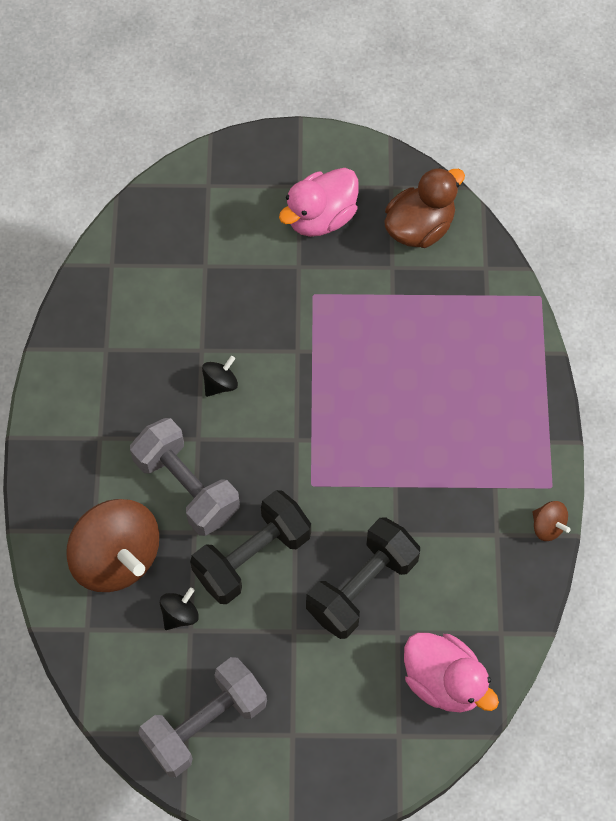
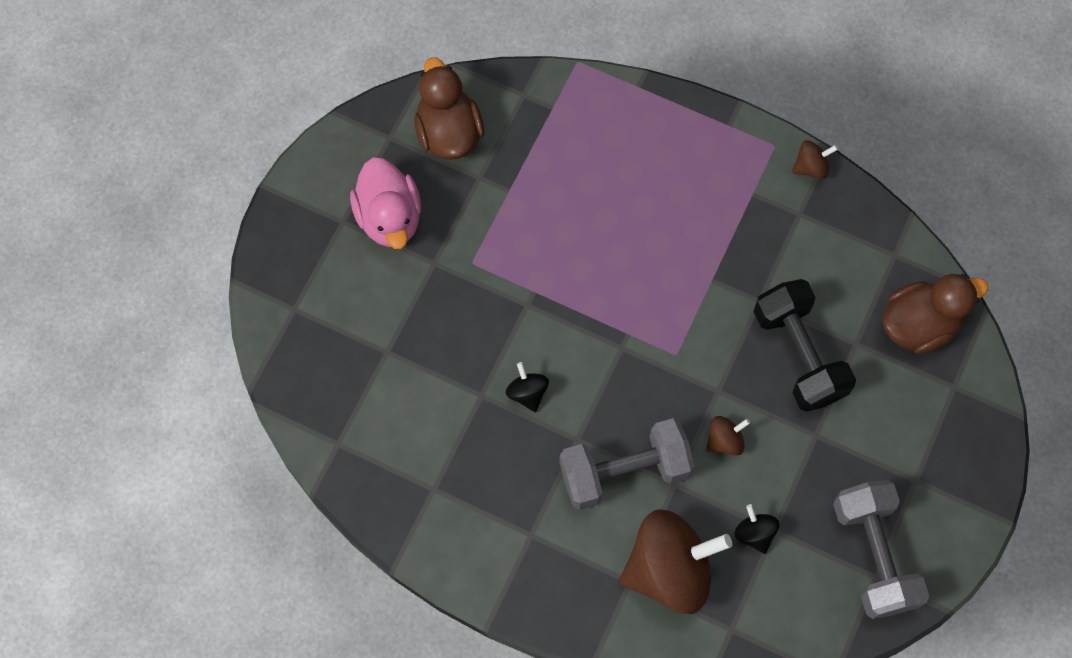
camera: 65 degrees left, 5 degrees up
black dumbbell [190,490,311,604] -> brown spinning top [706,416,750,456]
pink duck [404,632,499,713] -> brown duck [882,274,989,354]

